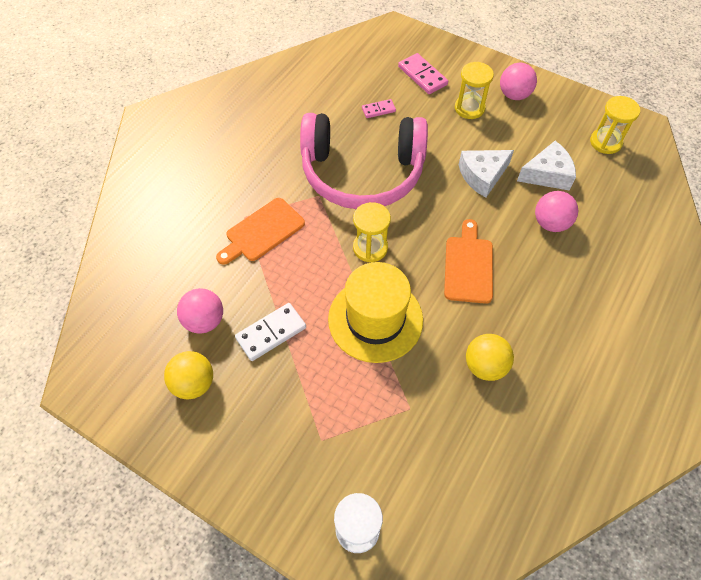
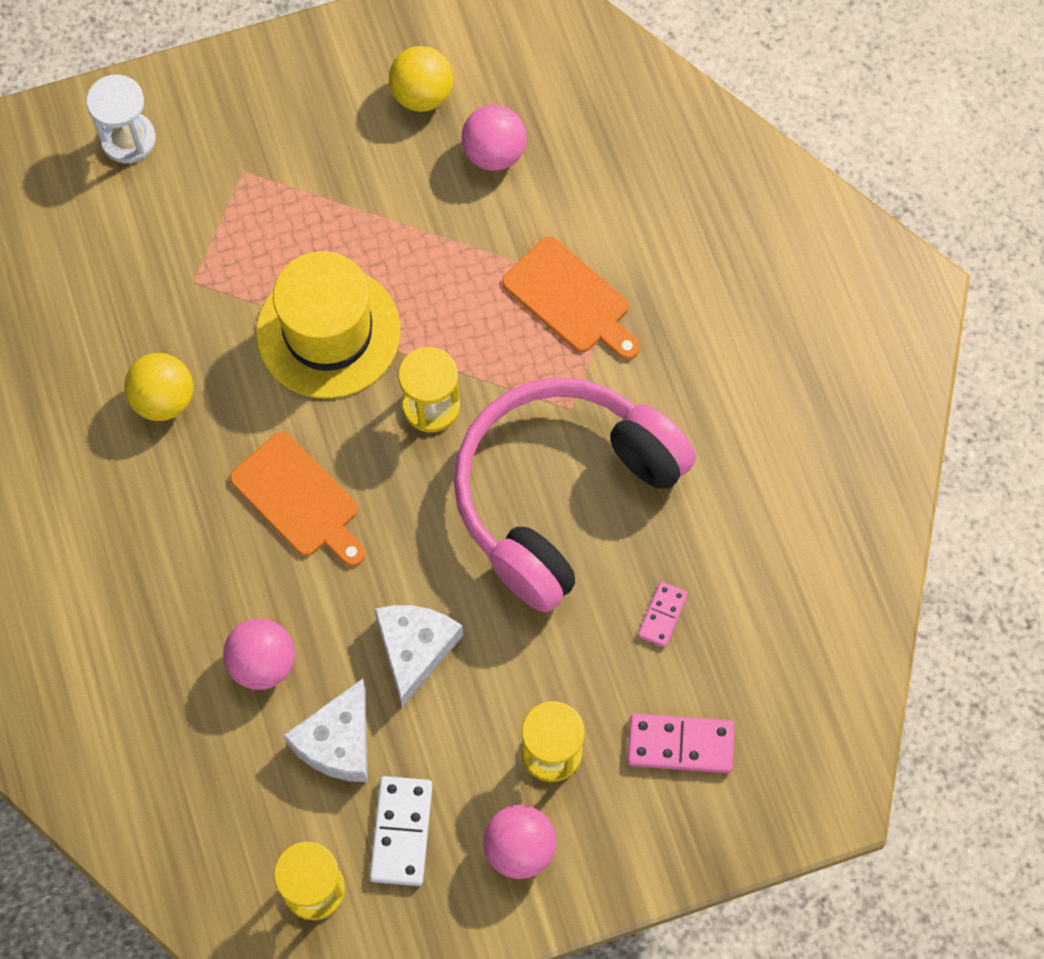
camera: 130 degrees right, 10 degrees up
orange cutting board [216,198,305,265] -> orange cutting board turned 135 degrees clockwise [502,236,640,360]
white domino [235,303,306,361] -> white domino moved to [370,776,433,886]

